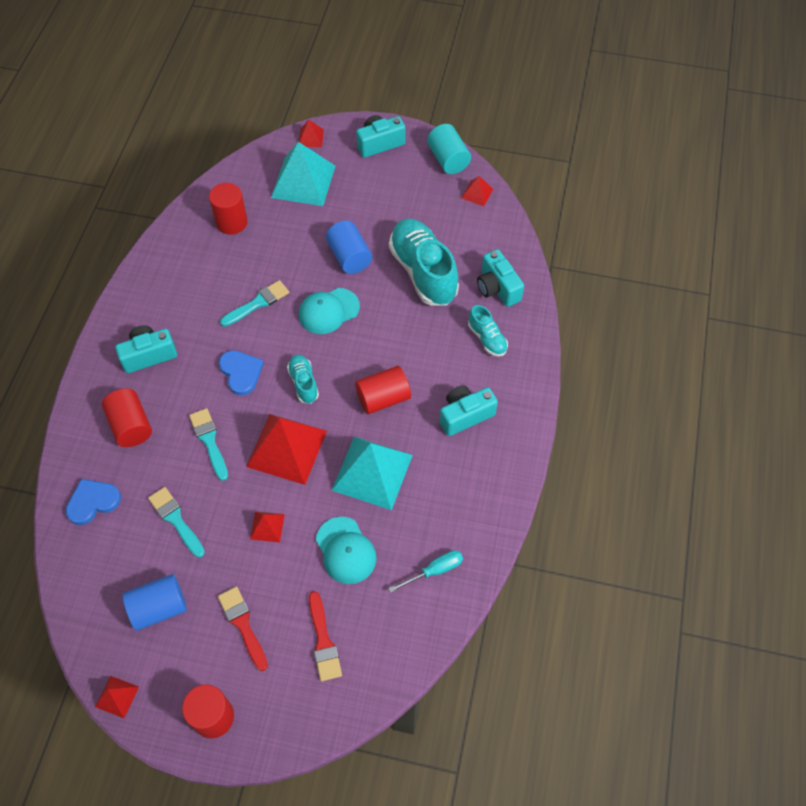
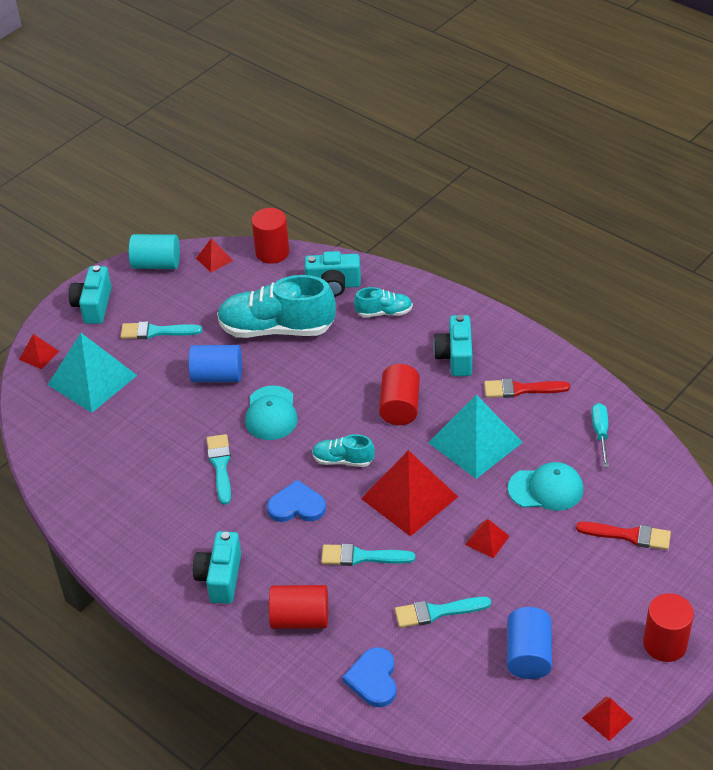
camera: 60 degrees left, 15 degrees down
red cylinder [209,183,248,235] -> red cylinder moved to [252,208,289,264]
red brush [218,587,268,671] -> red brush moved to [484,378,570,398]
none -> turquoise brush [120,321,202,339]

